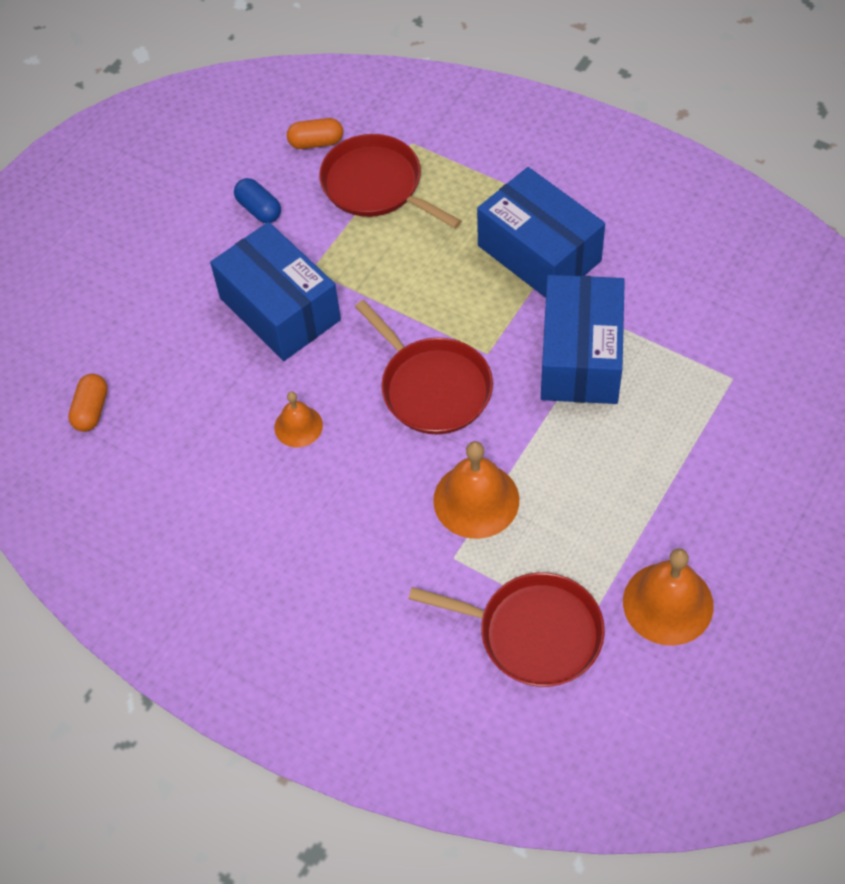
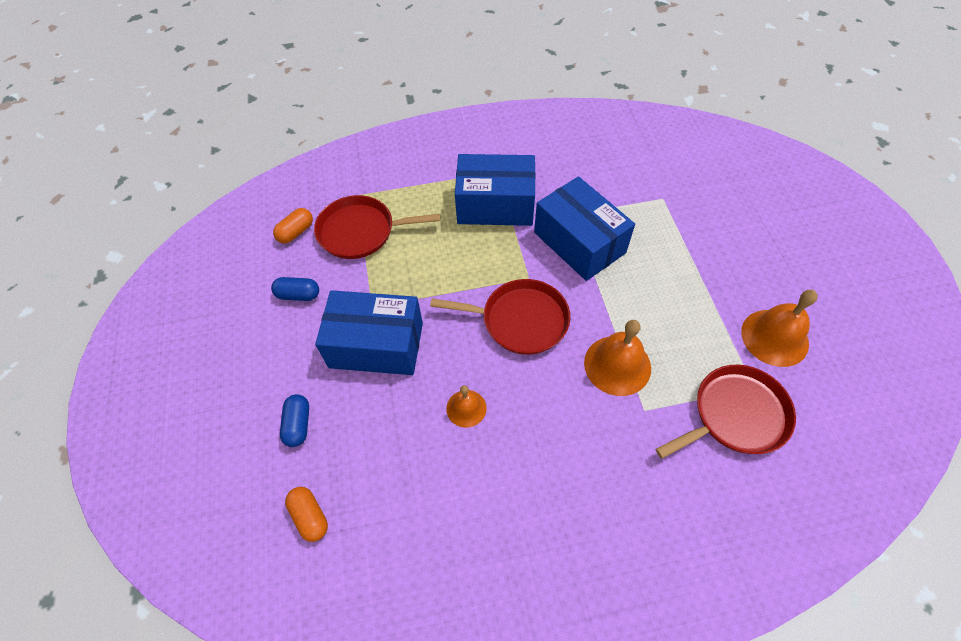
camera: 45 degrees left, 0 degrees up
none -> blue capsule [280,394,309,447]

